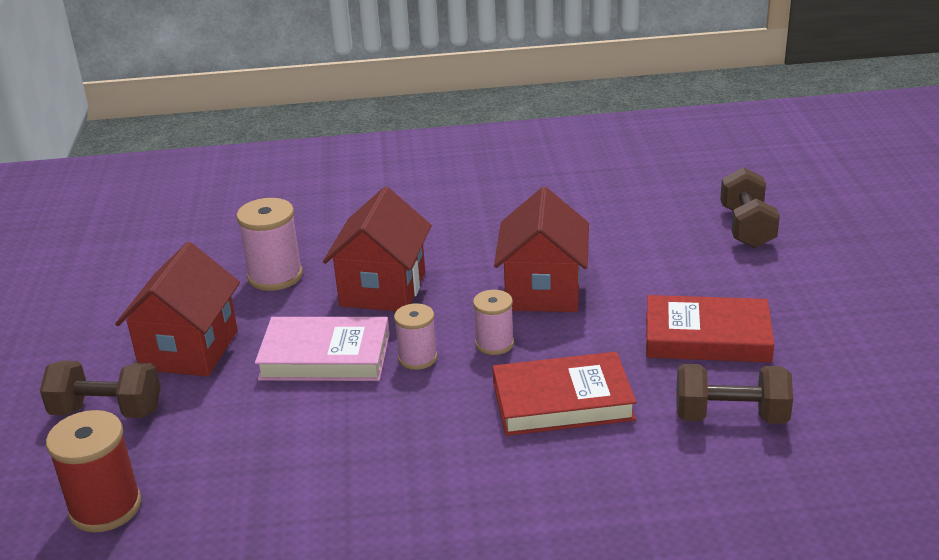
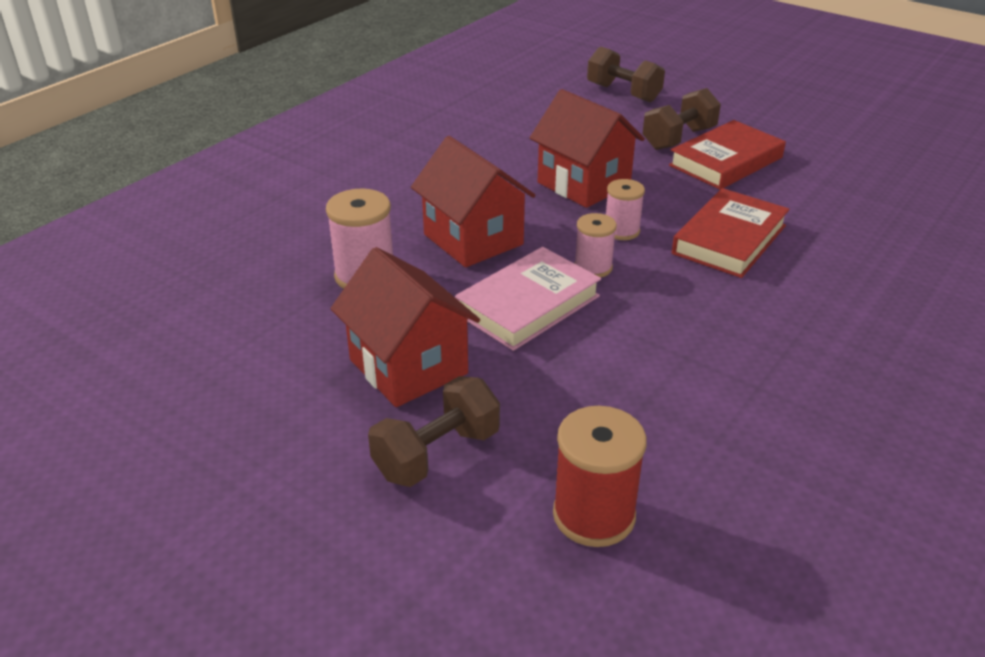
camera: 50 degrees left, 5 degrees up
brown dumbbell [676,364,793,424] -> brown dumbbell moved to [643,88,721,150]

